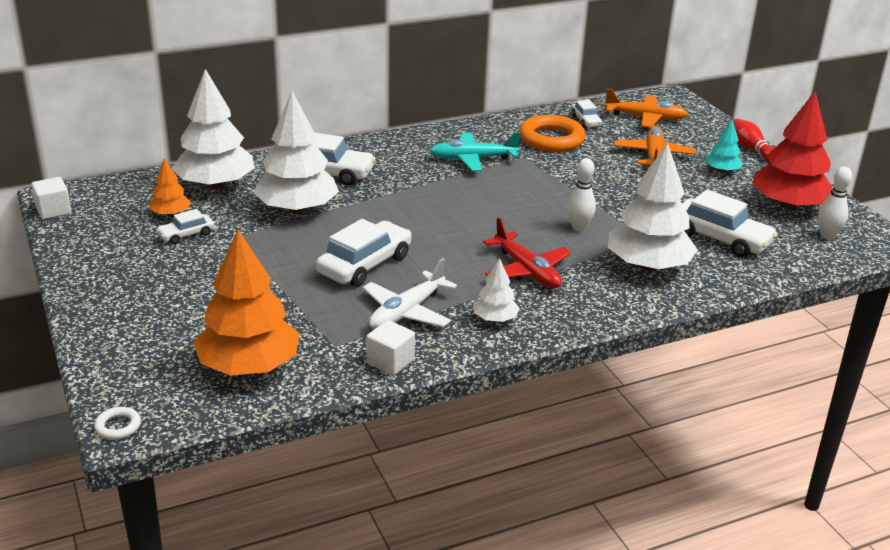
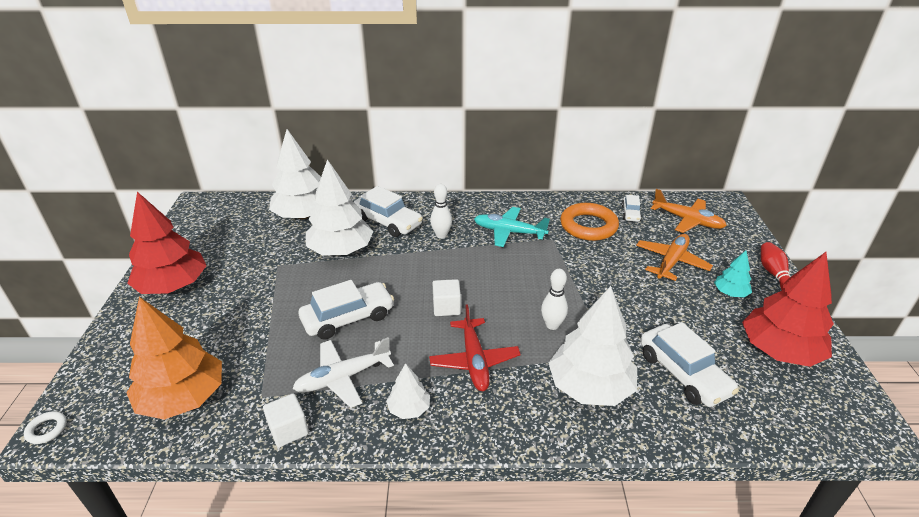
camera: 25 degrees right, 5 degrees up
white cube [31,177,71,220] -> white cube moved to [433,279,461,316]
orange tree [149,158,191,216] -> none
white car [156,209,214,244] -> none
white bowling pin [818,167,852,240] -> white bowling pin moved to [430,184,452,239]
none -> red tree [127,192,207,294]

